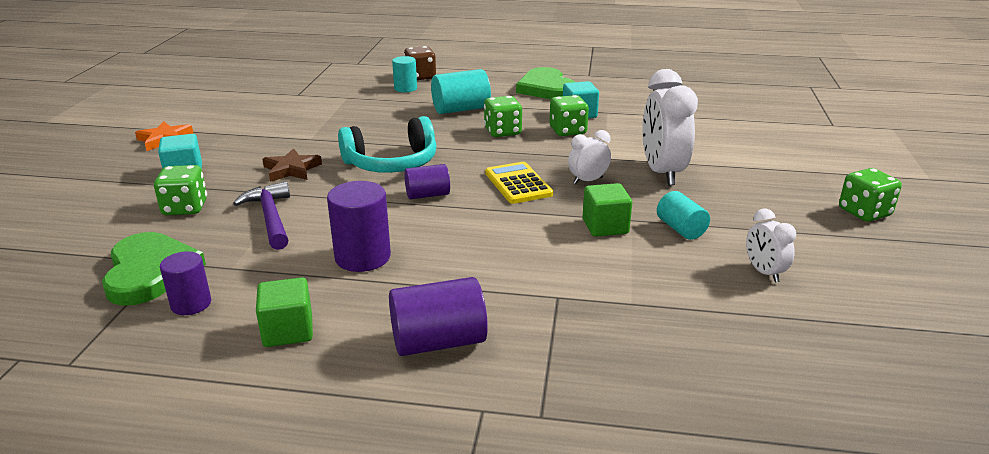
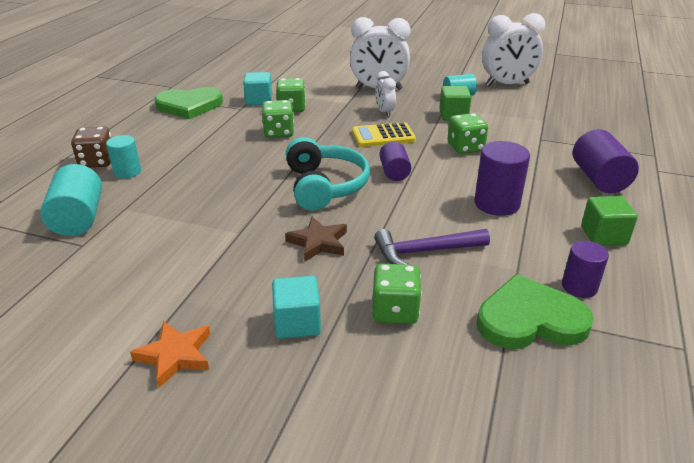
camera: 80 degrees left, 5 degrees up
turquoise cylinder [431,69,491,114] -> turquoise cylinder moved to [40,164,102,236]
white clock [746,209,796,283] -> white clock [482,13,545,86], size x1.94
green dice [839,168,902,222] -> green dice moved to [448,113,488,154]

